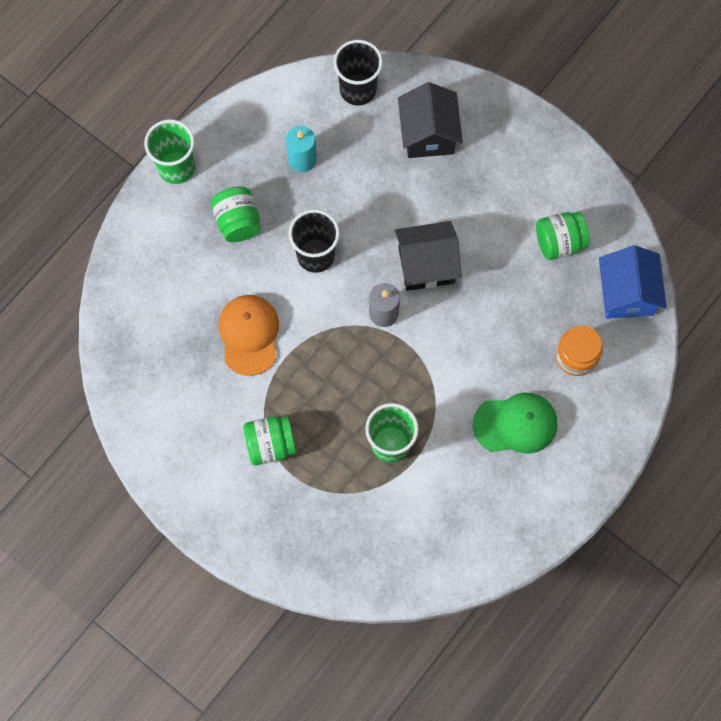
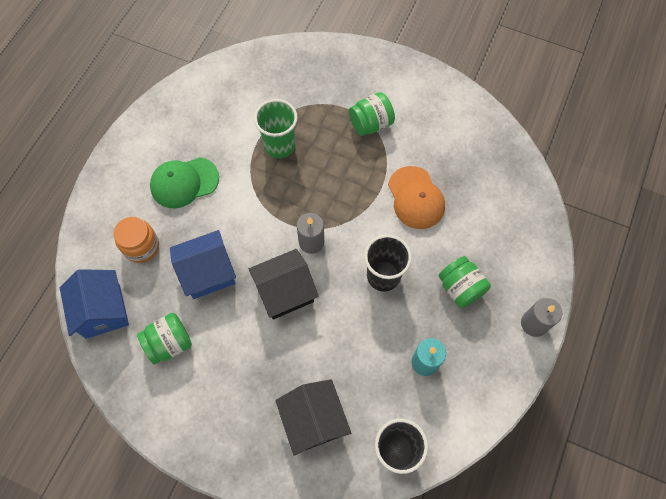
camera: 165 degrees right, 5 degrees down
green cup [144,119,195,184] -> grey candle [521,298,562,337]
none -> blue house [170,230,236,299]

